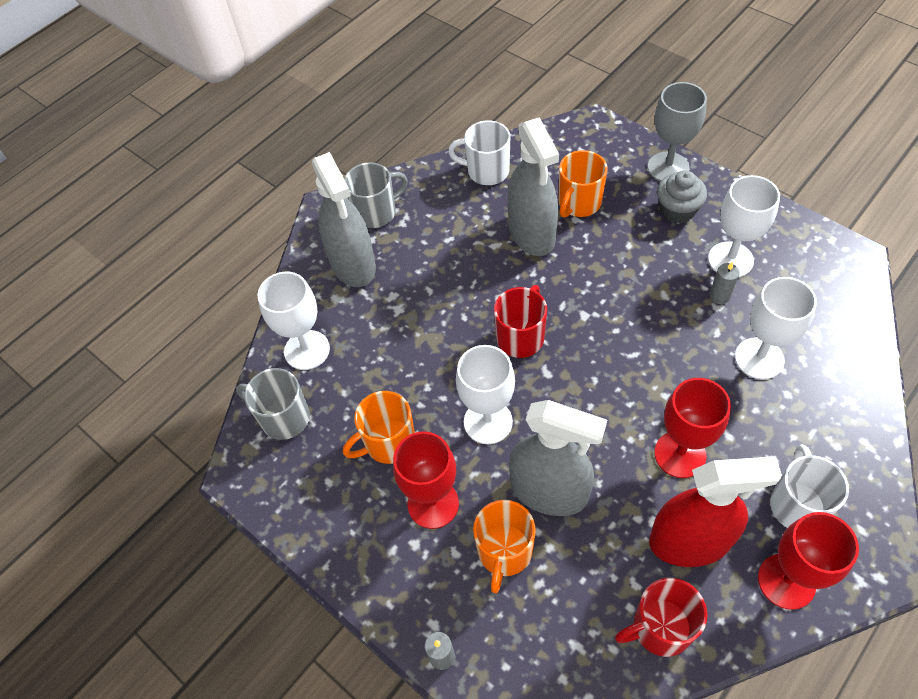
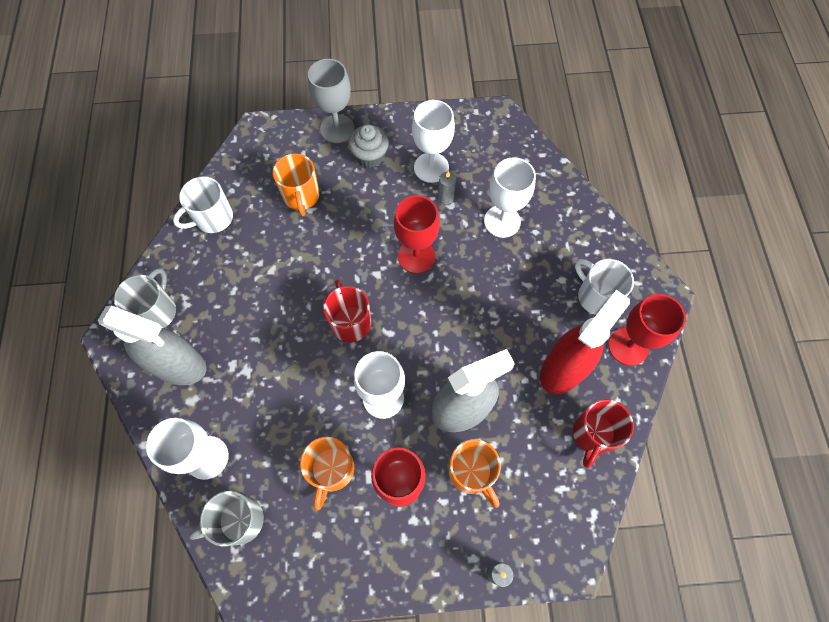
camera: 50 degrees left, 10 degrees up
grey spray bottle [508,118,559,256] -> none
red goblet [654,378,731,478] -> red goblet moved to [394,195,440,273]

